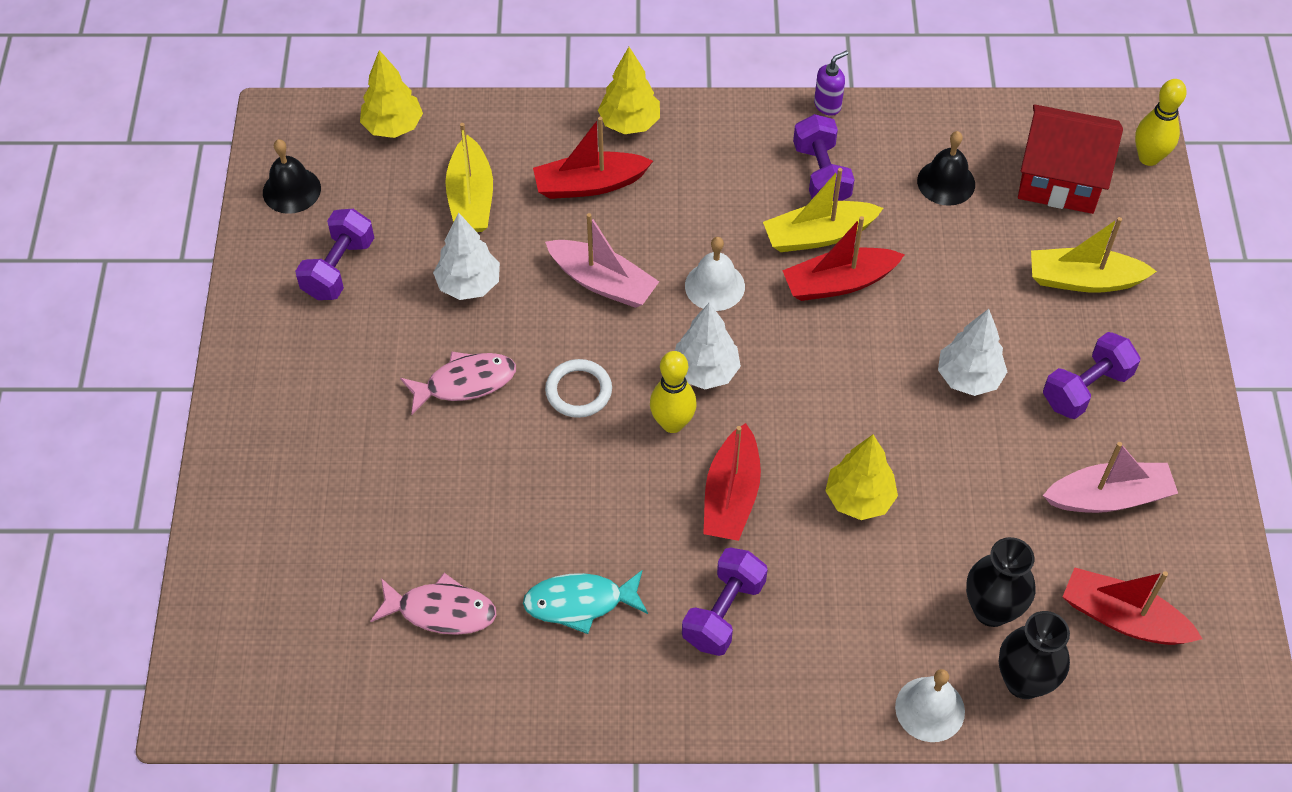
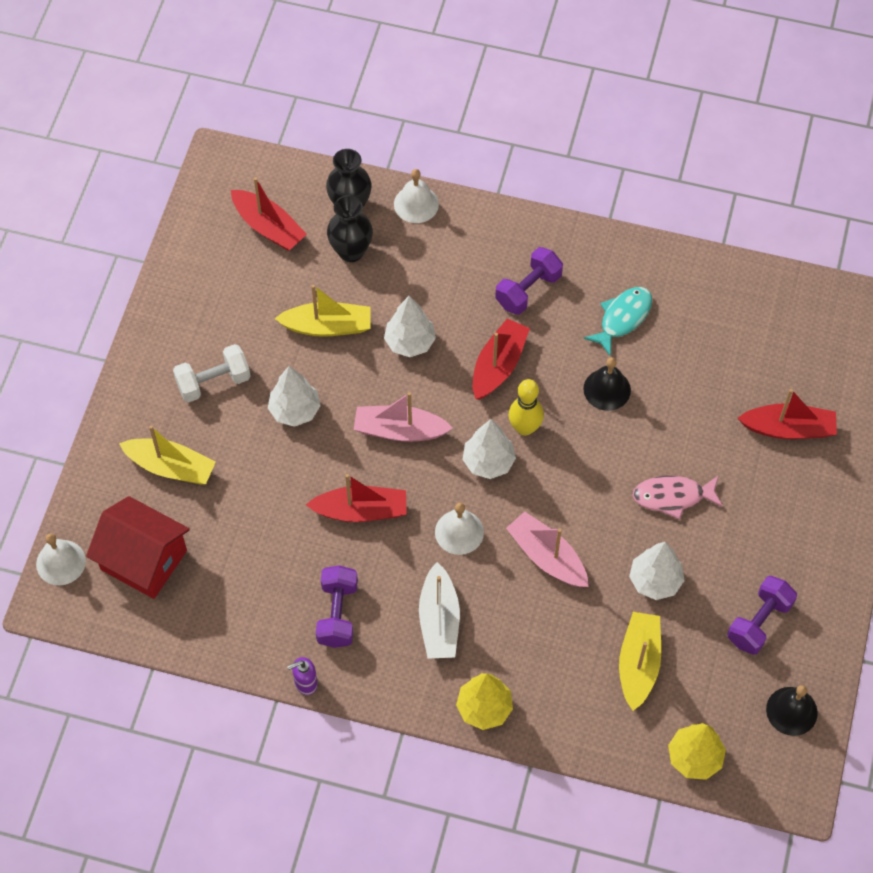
camera: 165 degrees left, 5 degrees up
pink fish [370,573,497,635] -> none
turquoise fish [523,570,648,634] -> turquoise fish turned 60 degrees counterclockwise [584,287,652,357]
red boat [533,117,653,199] -> red boat moved to [738,389,837,439]
white ring [545,359,612,418] -> none
yellow boat [763,168,883,252] -> yellow boat moved to [274,285,371,337]
yellow tree [825,435,898,520] -> white tree [384,296,436,357]
black bell [917,131,975,206] -> black bell moved to [583,357,631,411]
purple dumbbell [1043,332,1140,419] -> white dumbbell [173,344,251,402]
pink boat [1043,442,1178,513] -> pink boat moved to [354,392,453,442]
yellow bowling pin [1135,79,1187,166] -> white bell [36,533,86,585]
none -> white boat [419,562,460,659]

